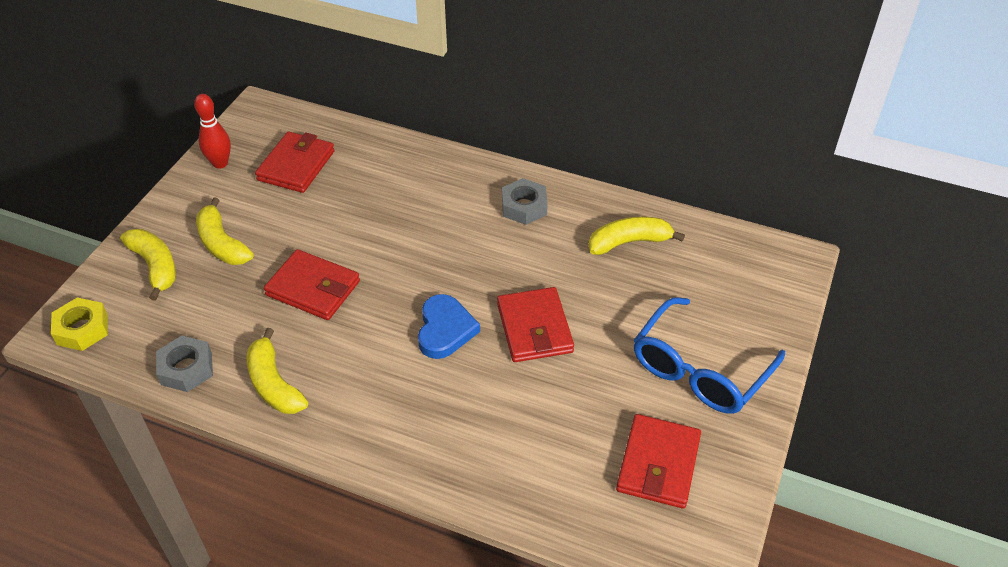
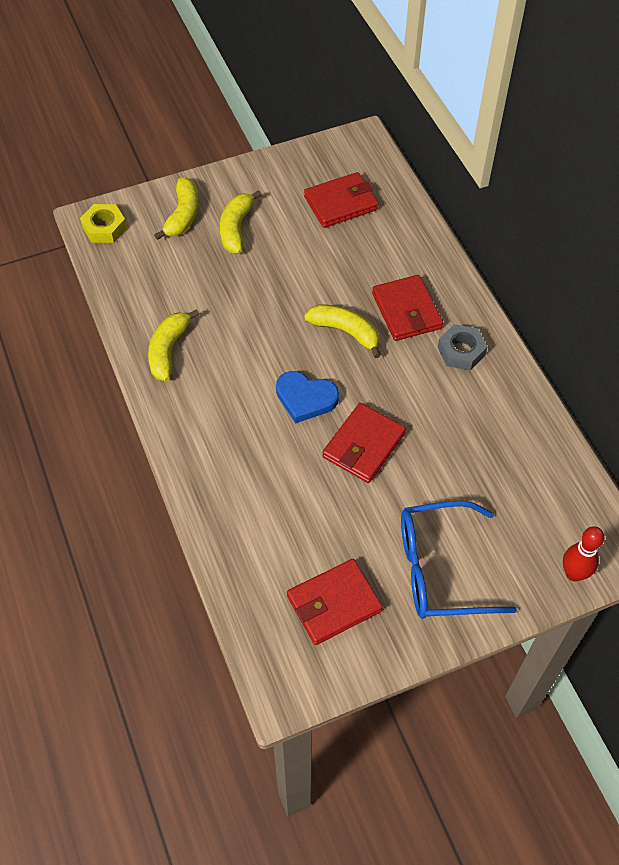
camera: 45 degrees right, 10 degrees up
grey nut [156,336,213,392] -> none
red bowling pin [194,94,231,169] -> red bowling pin moved to [563,527,604,581]
red wallet [264,249,360,320] -> red wallet moved to [372,275,443,341]
blue heart [418,294,480,359] -> blue heart turned 60 degrees clockwise [276,371,339,423]
yellow banana [589,217,685,255] -> yellow banana moved to [304,304,381,358]

